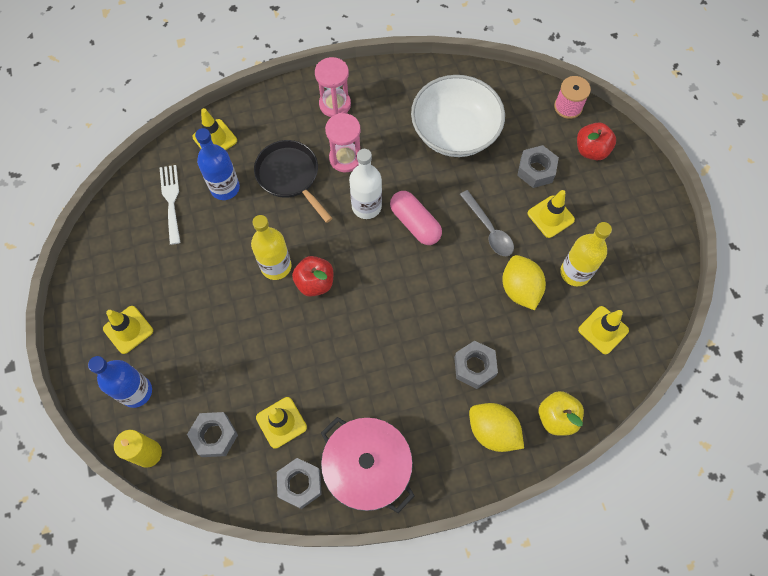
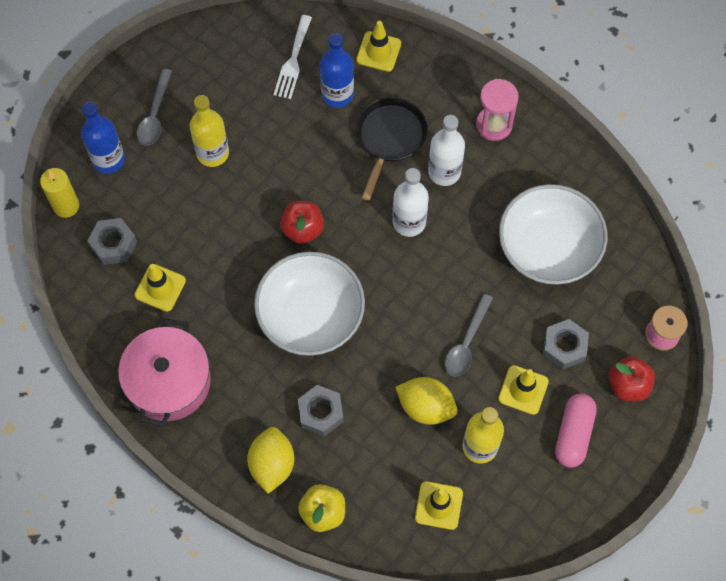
camera: 55 degrees right, 0 degrees up
yellow traffic cone [103,306,153,354] -> grey spoon [137,69,172,146]
white fork [160,165,180,245] -> white fork turned 150 degrees clockwise [273,15,312,99]
yellow bottle [251,215,292,280] -> yellow bottle moved to [190,95,229,167]
grey nut [277,458,322,509] -> none
pink hourglass [325,113,361,172] -> white bottle [428,115,465,186]
pink capsule [390,191,442,245] -> pink capsule moved to [555,393,597,468]
yellow lemon [503,255,546,310] -> yellow lemon turned 75 degrees clockwise [395,377,457,425]
none -> white bowl [254,252,365,356]

